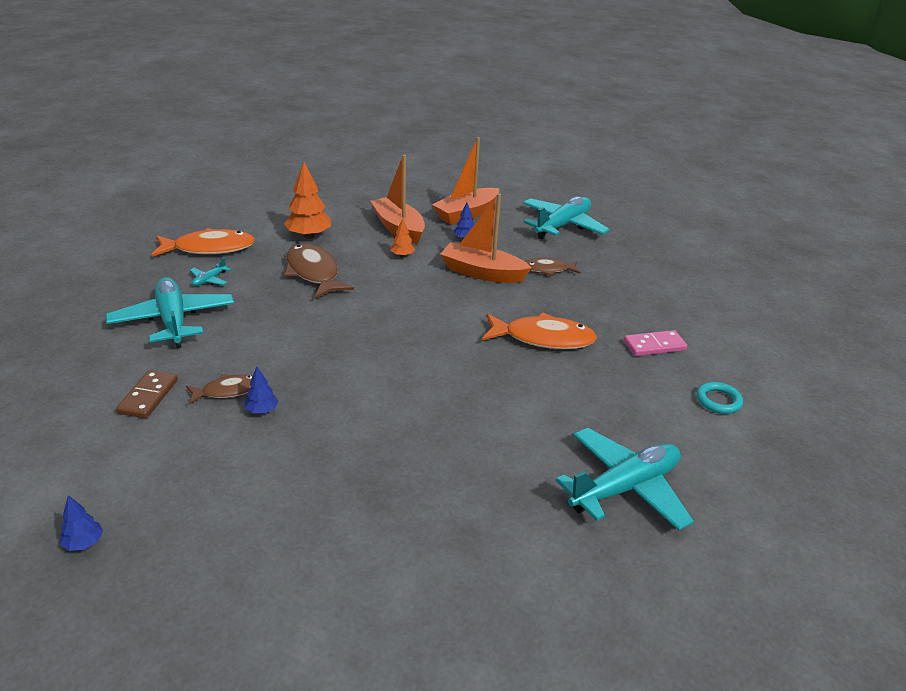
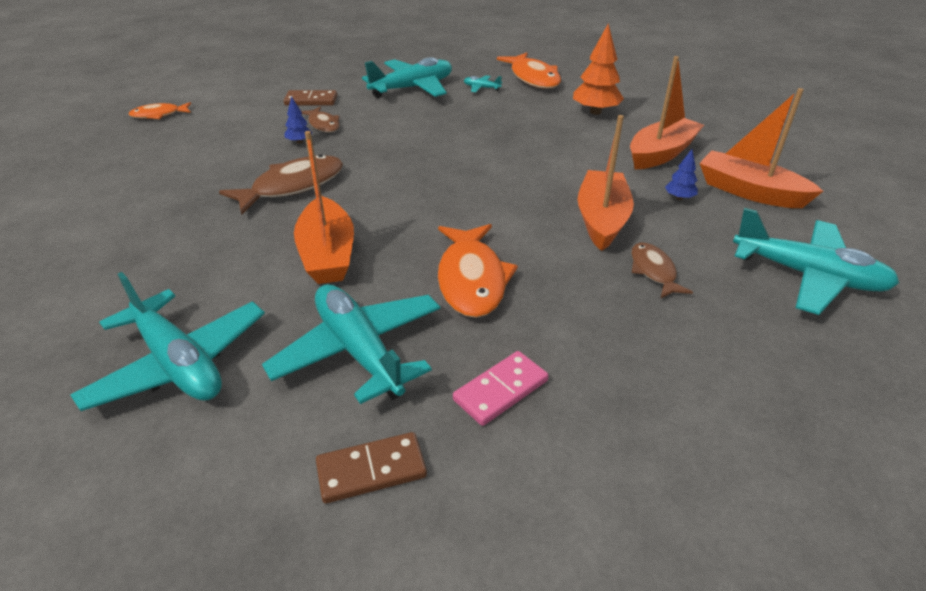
camera: 80 degrees right, 5 degrees up
blue tree [60,495,103,551] -> orange fish [129,102,191,119]
brown fish [284,243,354,299] -> brown fish moved to [219,154,343,215]
orange tree [391,218,415,257] -> none
pink domino [624,330,687,356] -> pink domino turned 75 degrees clockwise [453,351,549,426]
turquoise ring [697,382,743,414] -> brown domino [316,432,427,503]
none -> turquoise plane [262,284,440,404]
none -> orange boat [294,131,354,284]

